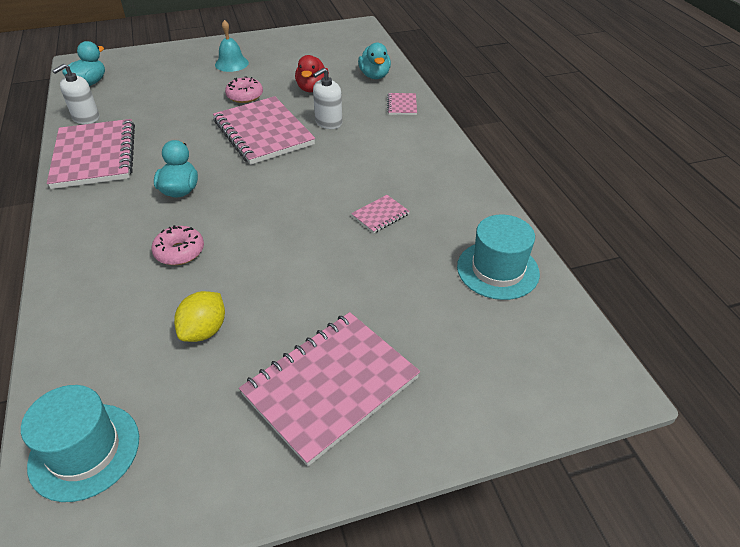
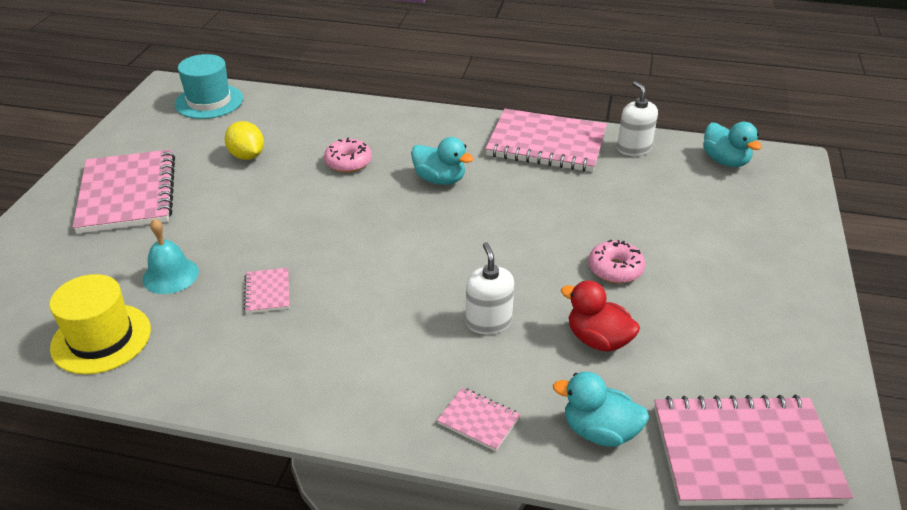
camera: 120 degrees right, 5 degrees down
pink notebook [213,96,315,165] -> pink notebook moved to [654,394,853,506]
turquoise bell [215,20,249,72] -> turquoise bell moved to [142,219,199,294]
turquoise hat [457,215,540,300] -> yellow hat [49,274,151,374]

